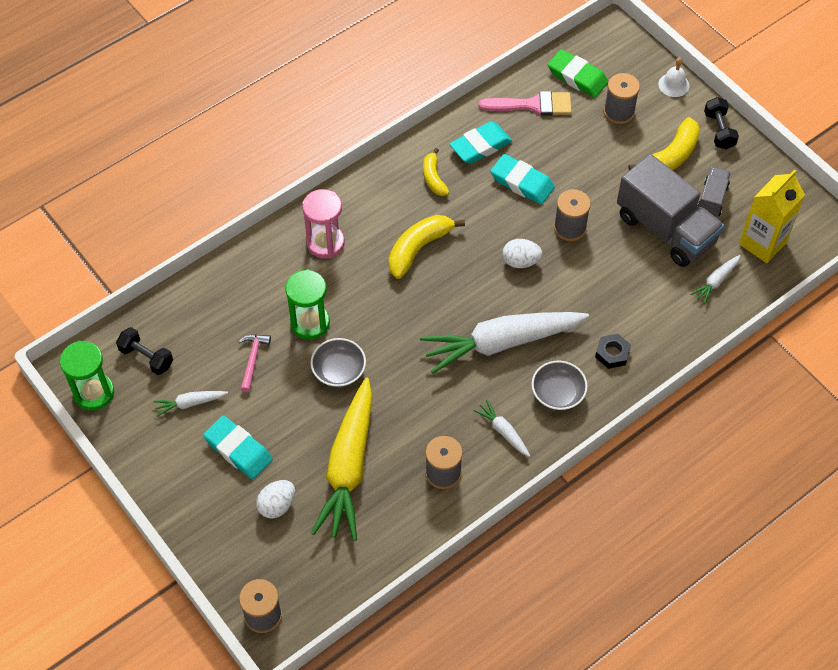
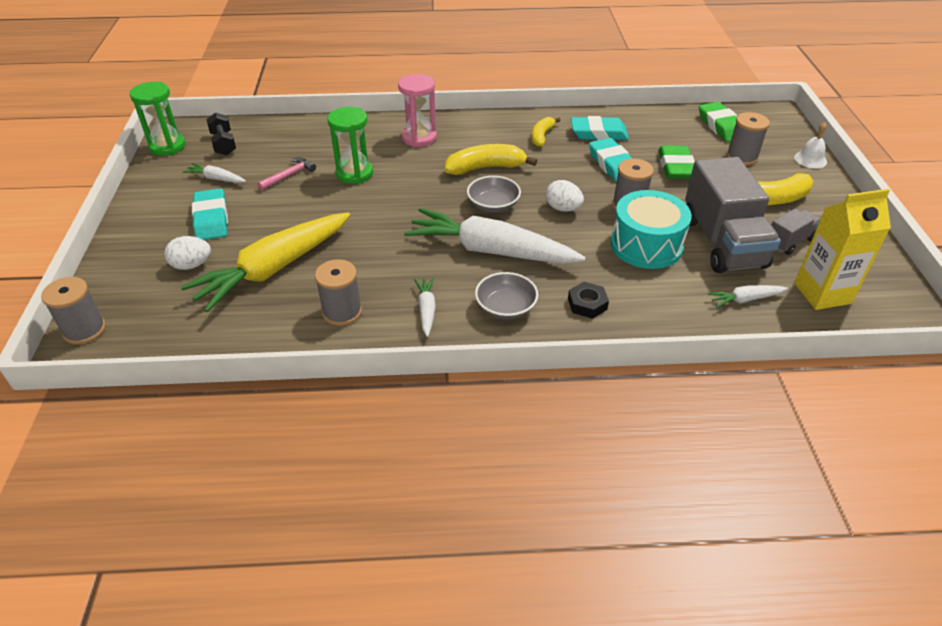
camera: 35 degrees right, 15 degrees down
grey bowl [311,338,366,387] -> grey bowl moved to [467,176,521,212]
pink brush [479,91,572,116] -> none
black dumbbell [704,97,739,149] -> none
none -> turquoise drum [611,190,692,269]
none -> green eraser [658,145,695,179]

